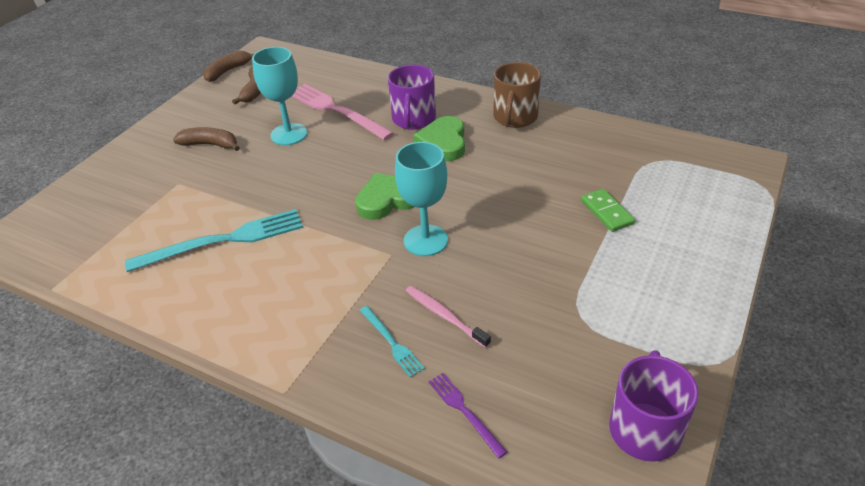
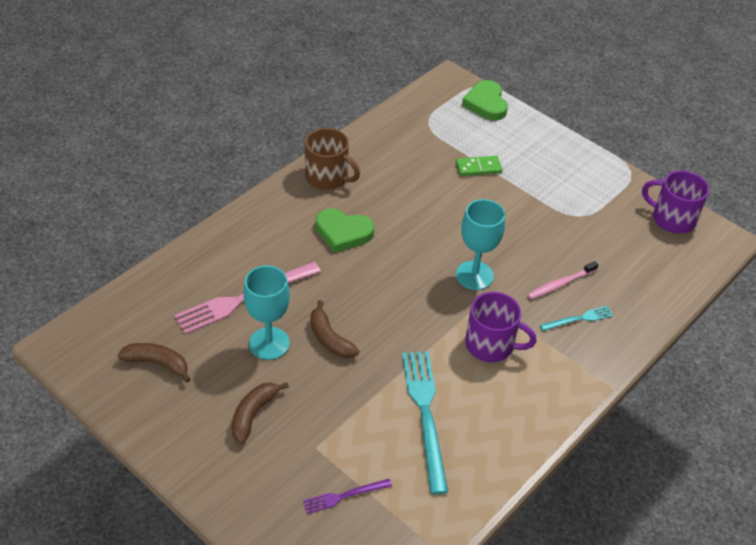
camera: 80 degrees left, 5 degrees up
brown banana [203,51,254,82] -> brown banana moved to [310,300,359,358]
green heart [355,173,414,220] -> green heart moved to [462,80,508,121]
purple mug [388,65,436,130] -> purple mug moved to [465,292,536,362]
purple fork [429,373,507,458] -> purple fork moved to [303,479,392,514]

